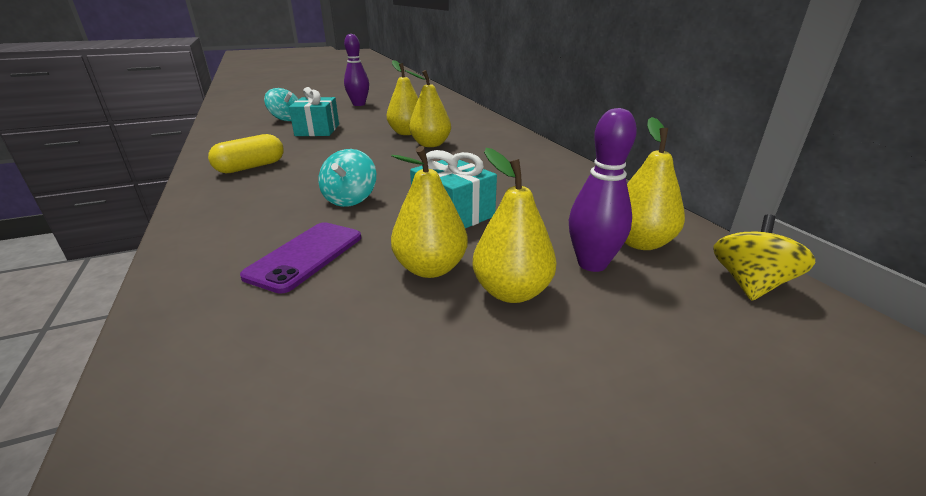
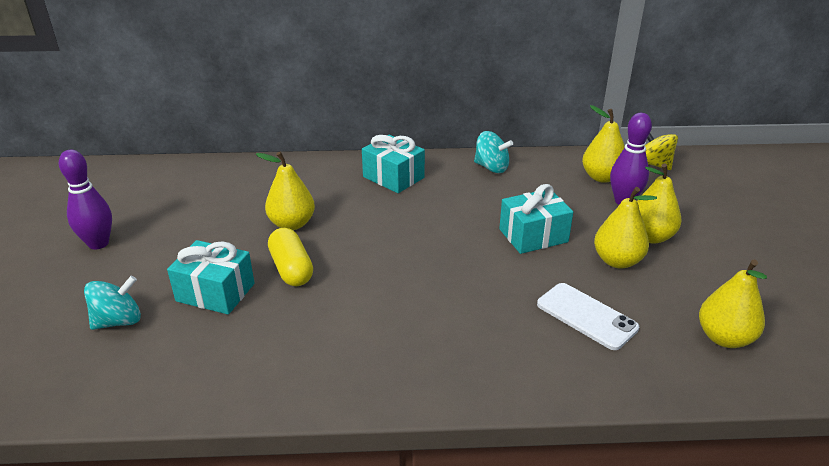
camera: 70 degrees left, 5 degrees up
yellow capsule [208,134,284,173] -> yellow capsule moved to [268,228,313,286]
purple phone [240,222,361,294] -> white phone [537,283,639,350]
turquoise spinning top [318,149,376,207] -> turquoise spinning top moved to [474,131,513,173]
yellow pear [405,70,451,147] -> yellow pear moved to [699,260,767,348]
none -> turquoise gift [362,135,425,193]

